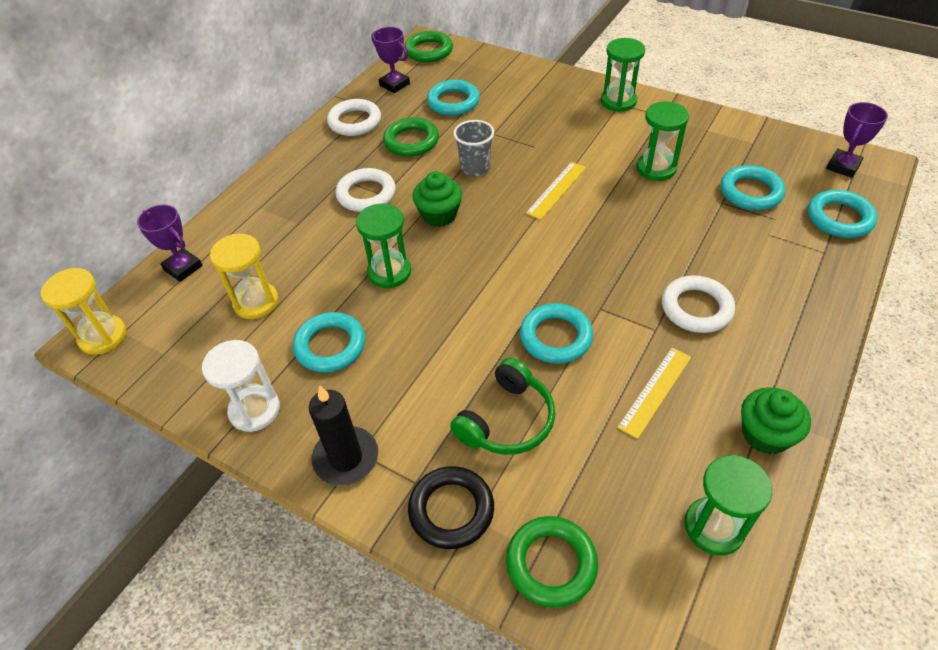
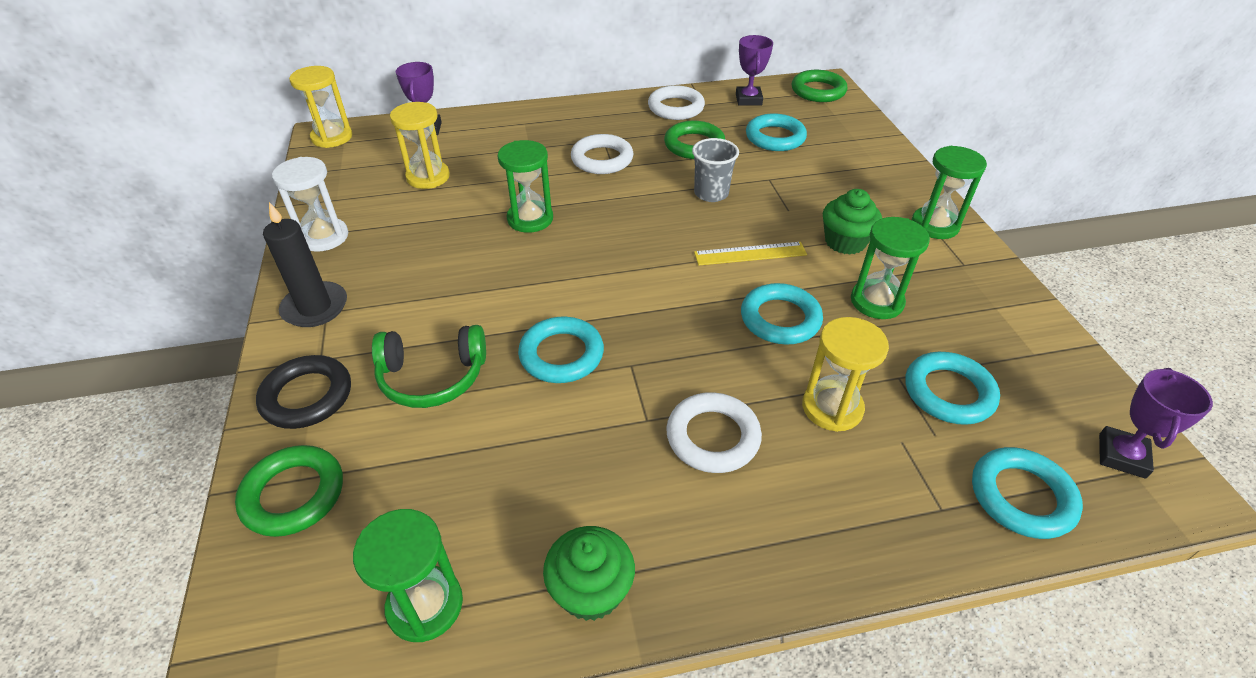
camera: 45 degrees right, 5 degrees down
turquoise ring [293,312,365,373] -> turquoise ring moved to [741,283,823,345]
green cupcake [413,171,462,227] -> green cupcake moved to [823,189,882,255]
yellow ruler [617,348,691,439] -> none
purple trophy [826,102,888,178] -> purple trophy turned 60 degrees counterclockwise [1099,368,1213,479]
none -> yellow hourglass [802,317,889,432]

